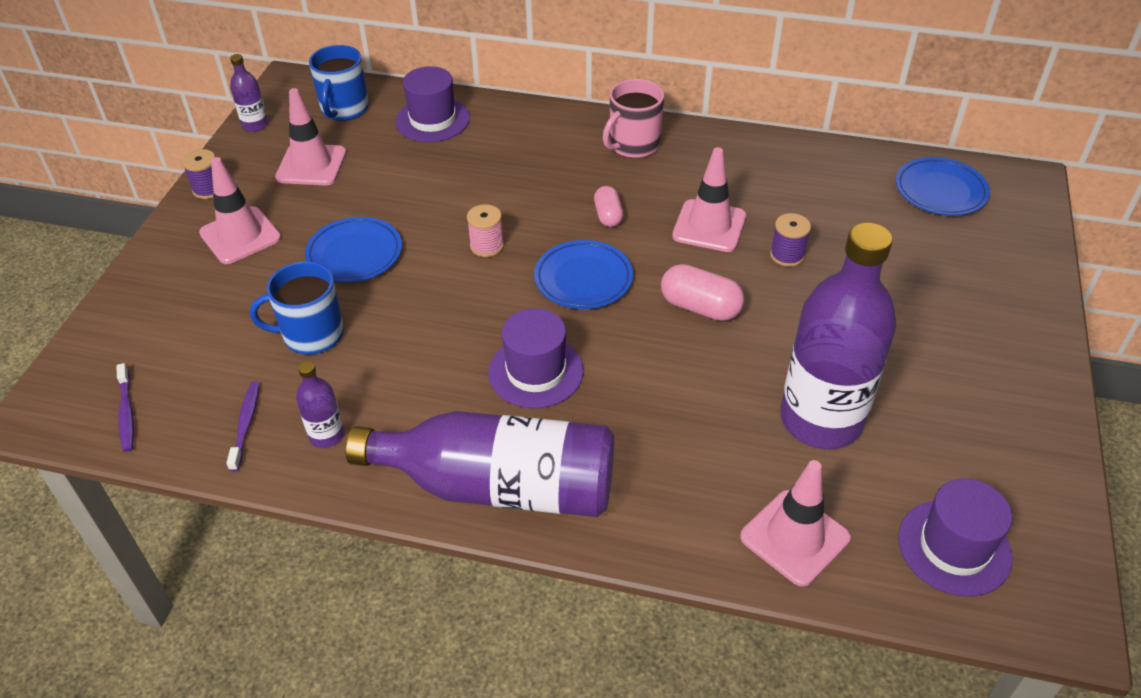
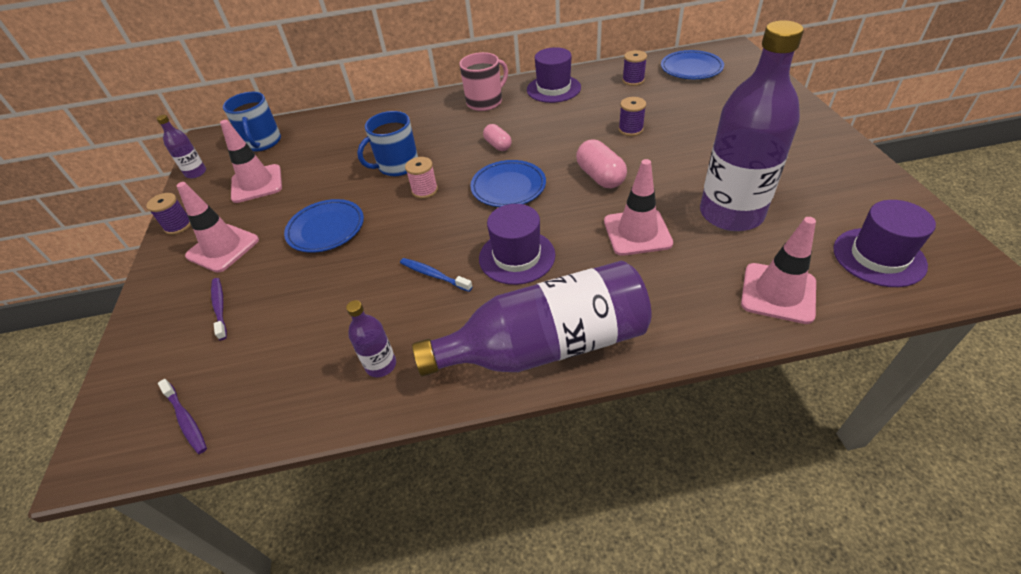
camera: 20 degrees left, 0 degrees up
purple toothbrush [226,382,260,472] -> purple toothbrush moved to [211,278,227,340]
blue mug [250,261,344,355] -> blue mug moved to [357,111,418,176]
purple hat [395,66,470,142] -> purple hat moved to [527,47,581,103]
pink mug [603,79,664,158] -> pink mug turned 150 degrees counterclockwise [459,52,508,111]
pink capsule [661,264,745,321] -> pink capsule turned 60 degrees clockwise [576,139,627,189]
pink traffic cone [672,147,746,252] -> pink traffic cone moved to [604,159,673,256]
none -> blue toothbrush [400,258,473,292]
none -> purple spool [622,50,647,86]

